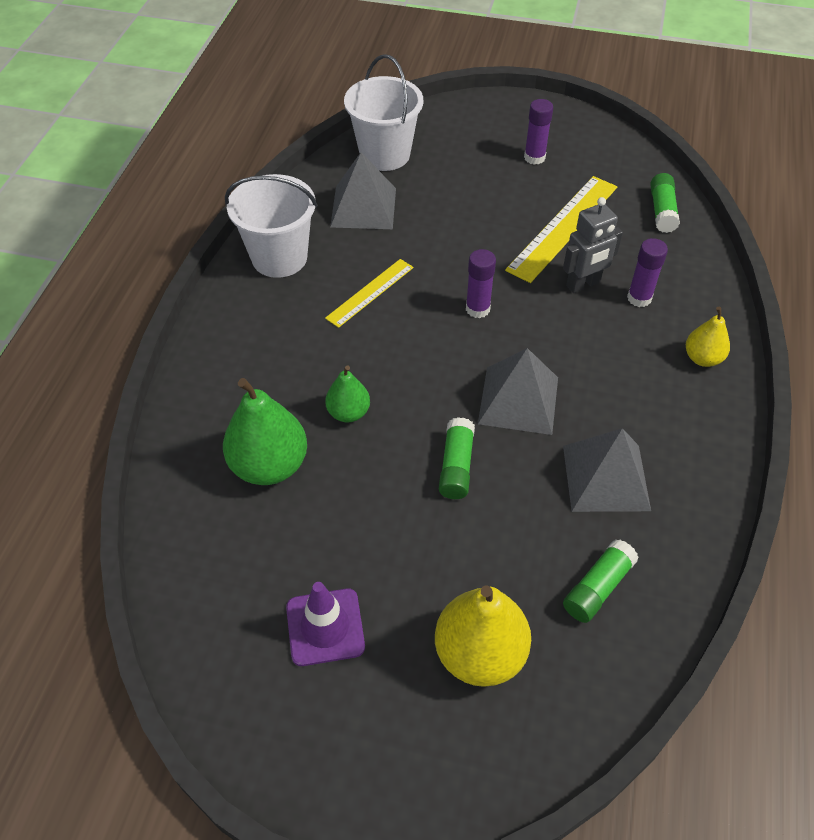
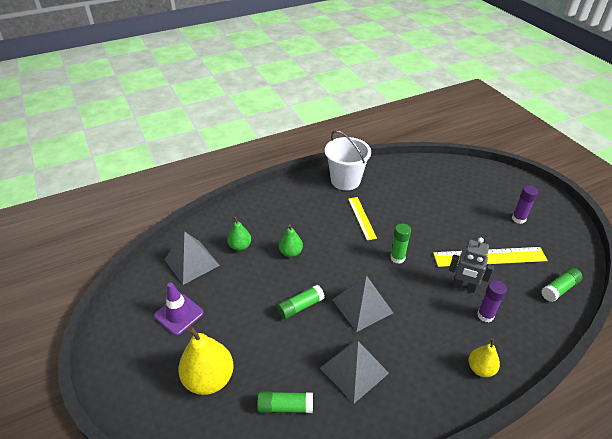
camera: 50 degrees right, 10 degrees down
green pear [223,378,307,485] -> green pear [227,216,251,251], size x0.57
yellow ruler [325,259,414,328] -> yellow ruler turned 75 degrees clockwise [348,197,377,240]
grey pyramid [330,152,396,229] -> grey pyramid moved to [164,231,220,285]
white bucket [344,54,423,171] -> none
purple glue stick [466,249,496,318] -> green glue stick [391,223,411,264]

